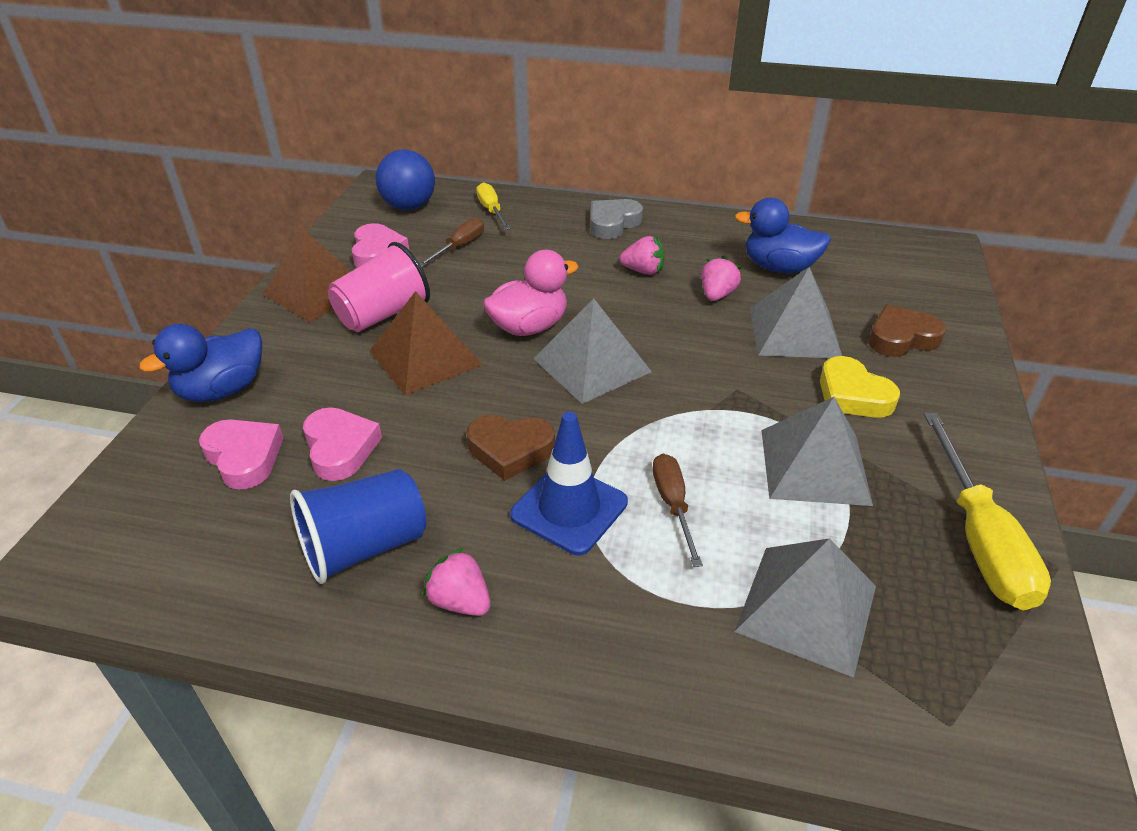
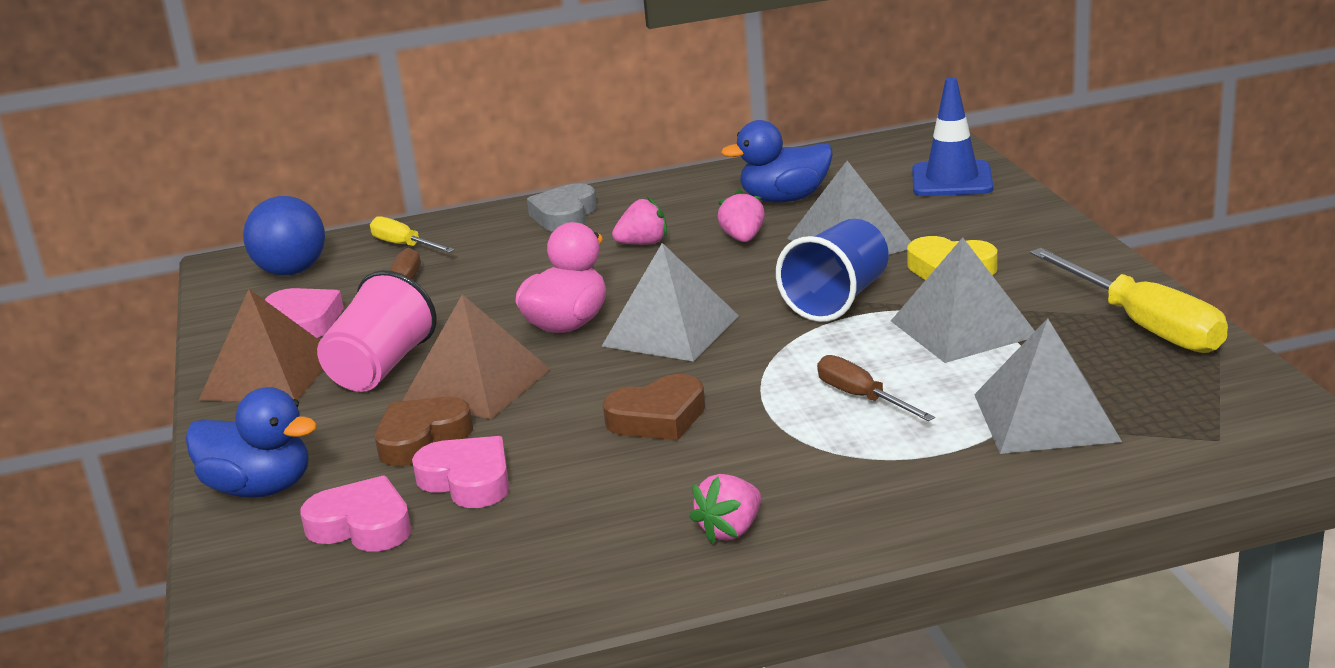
camera: 25 degrees left, 15 degrees down
blue duck [139,324,262,402] -> blue duck turned 90 degrees counterclockwise [185,387,317,498]
blue cup [290,469,426,584] -> blue cup moved to [776,219,889,322]
pink strawberry [423,547,491,616] -> pink strawberry turned 60 degrees counterclockwise [689,474,761,544]
blue traffic cone [510,412,628,555] -> blue traffic cone moved to [912,77,993,196]
brown heart [869,305,946,357] -> brown heart moved to [375,397,473,466]

